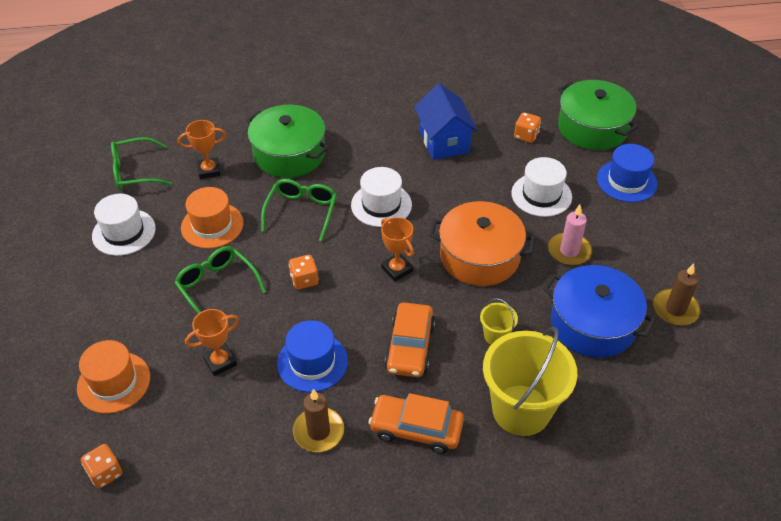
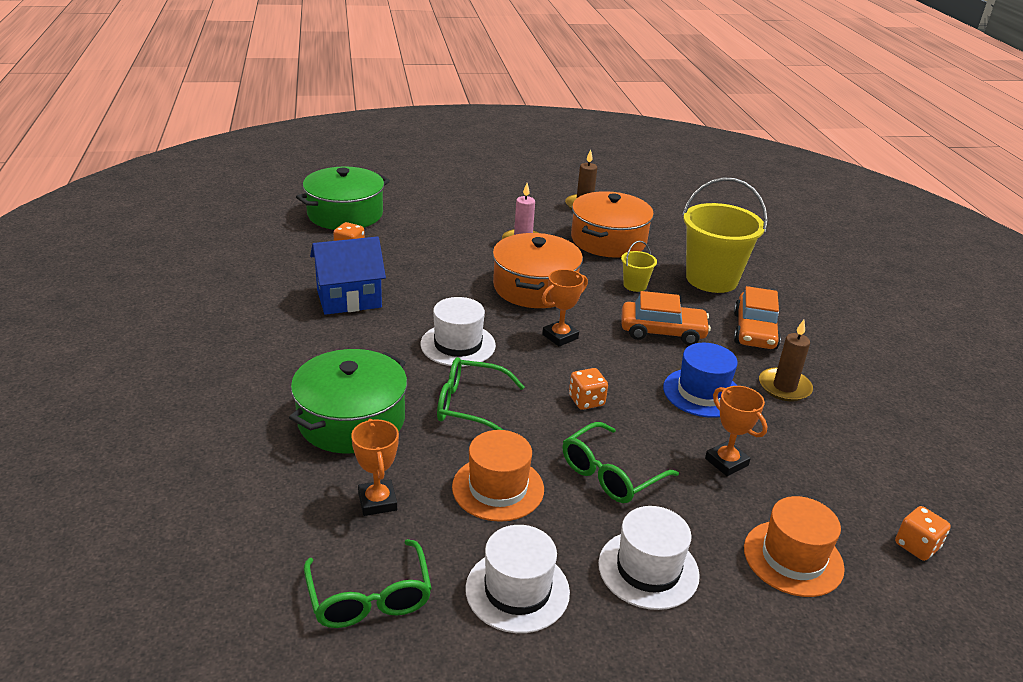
camera: 95 degrees left, 15 degrees down
white hat [511,157,572,217] -> white hat moved to [598,506,700,610]
blue pot [543,265,656,358] -> orange pot [571,191,654,258]
blue hat [597,144,658,202] -> none

